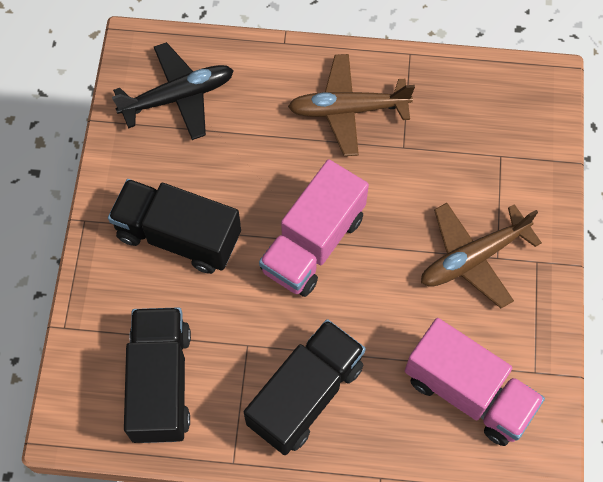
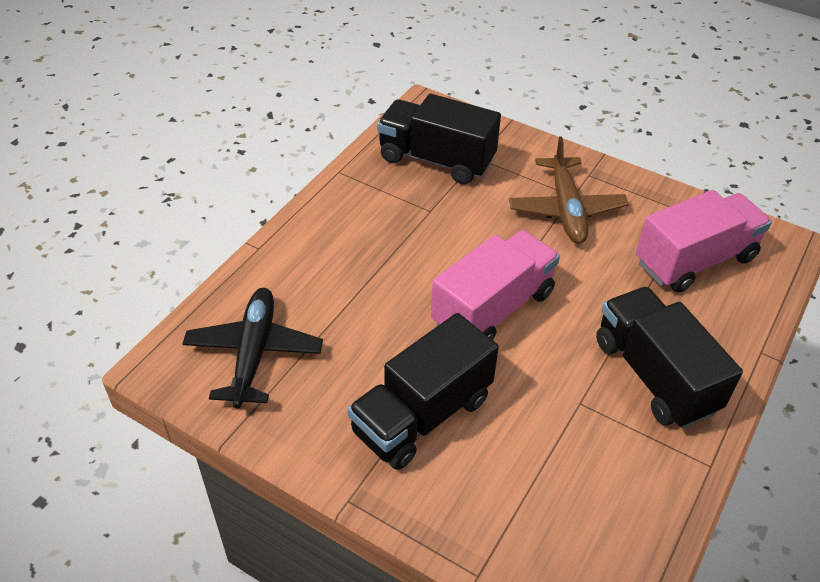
camera: 65 degrees left, 20 degrees down
black truck [124,307,191,443] -> black truck moved to [377,94,501,185]
pink truck [259,159,369,297] -> pink truck turned 105 degrees counterclockwise [431,230,560,340]
brown plane [288,54,415,156] -> none

